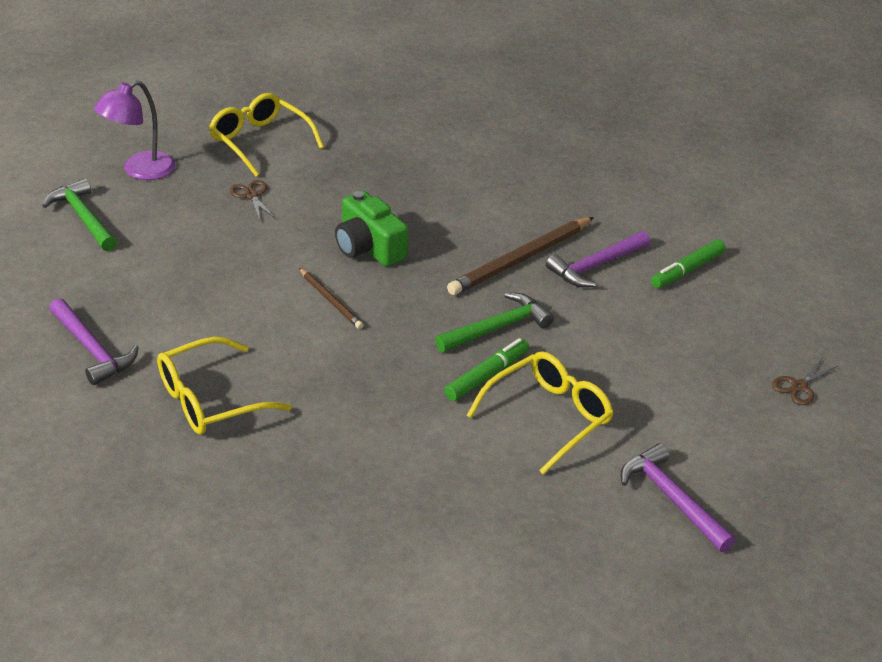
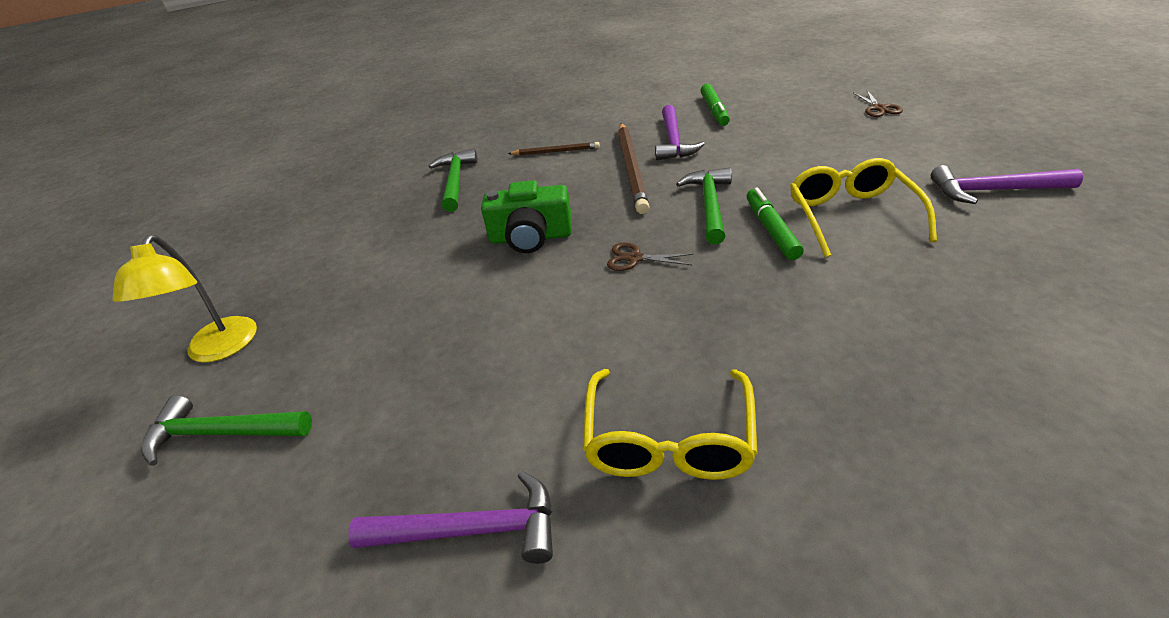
camera: 45 degrees left, 0 degrees up
purple lamp [94,80,176,180] -> yellow lamp [113,235,257,363]
yellow glasses [209,93,324,177] -> none
brown scissors [230,180,276,221] -> brown scissors moved to [607,242,694,271]
brown pencil [299,268,363,329] -> brown pencil moved to [508,142,600,156]
none -> green hammer [429,149,478,212]

